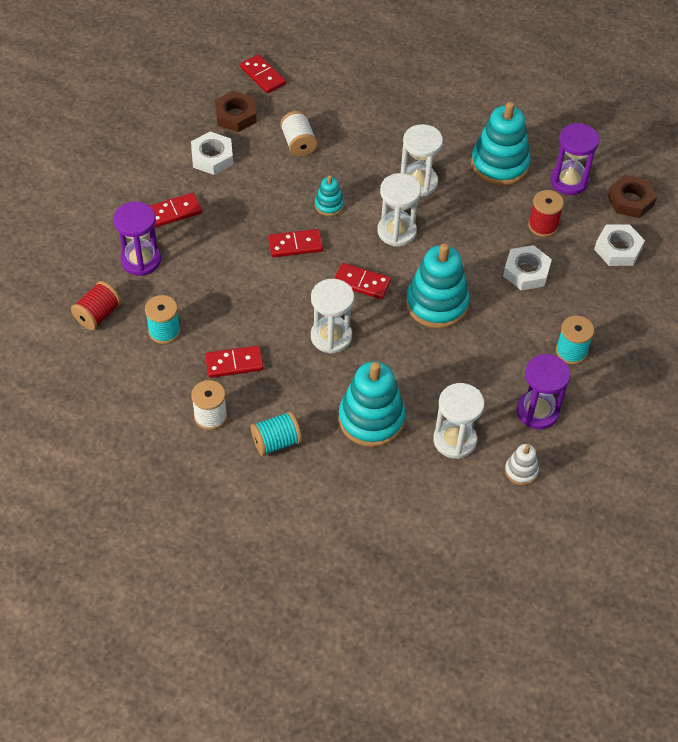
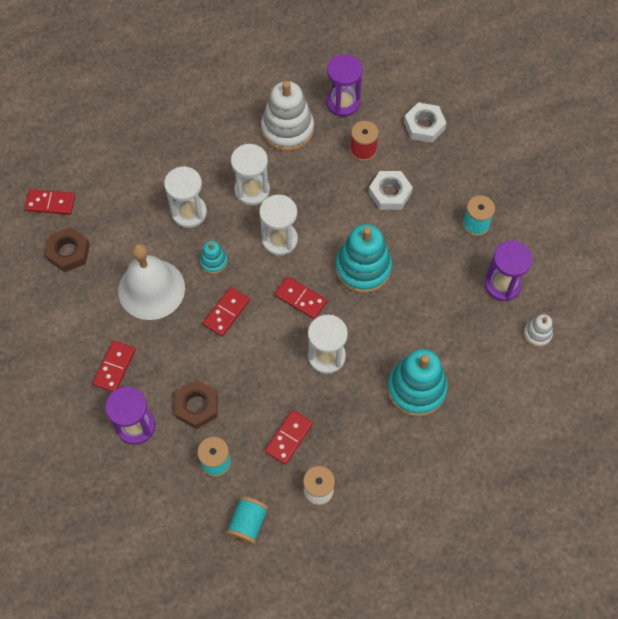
camera: 45 degrees left, 10 degrees up
red spool [71,281,121,330] -> none
white nut [191,132,233,175] -> none
turquoise spool [251,411,302,456] -> turquoise spool moved to [225,496,269,545]
white spool [280,111,317,157] -> none
red domino [334,263,391,299] -> red domino turned 60 degrees clockwise [275,276,327,319]
white hourglass [433,383,484,459] -> white hourglass moved to [164,166,207,228]
turquoise stacking toy [471,102,530,186] -> white stacking toy [261,81,314,151]
brown nut [608,175,657,218] -> brown nut moved to [175,380,218,429]
none -> white bell [118,243,185,320]

